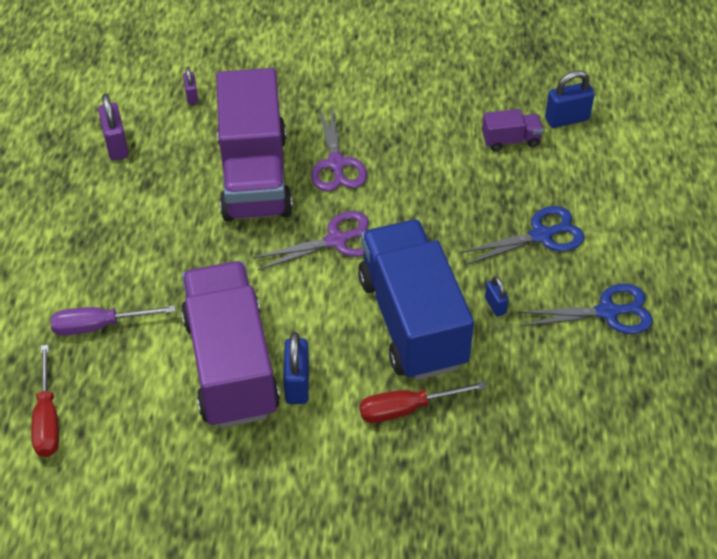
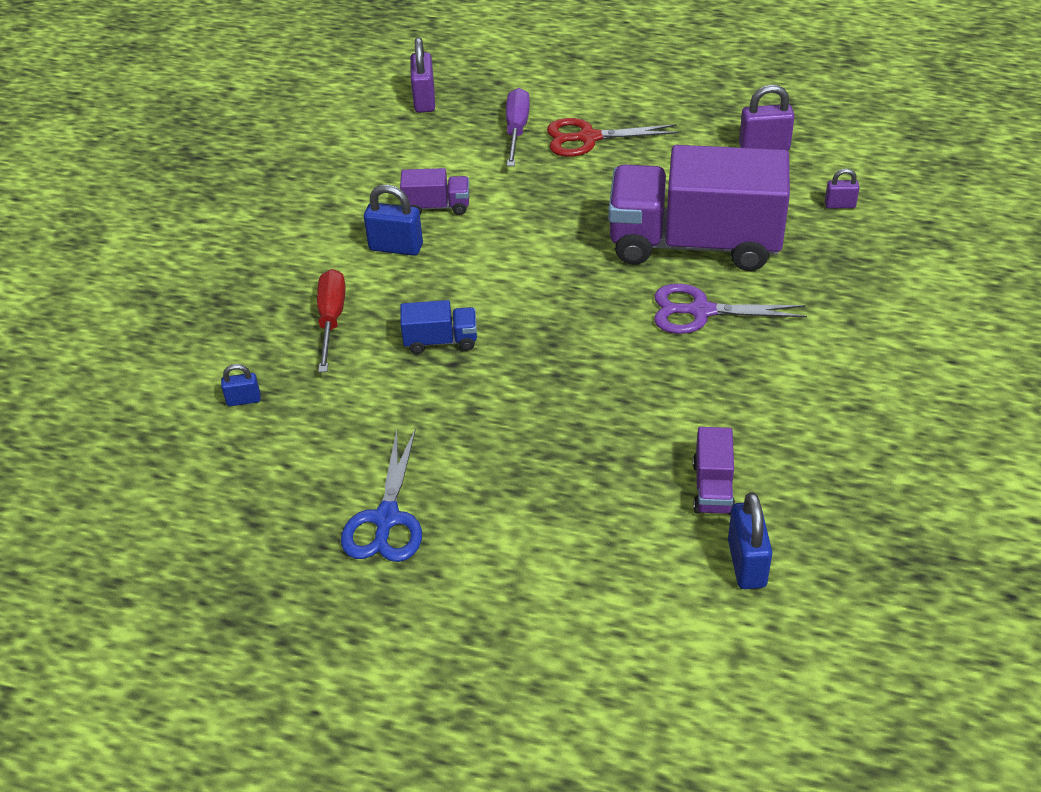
camera: 105 degrees right, 5 degrees down
red screwdriver [31,345,59,457] -> purple padlock [410,37,435,113]
purple truck [181,261,280,428] -> purple truck [400,168,469,215], size x0.41
purple scissors [252,211,369,271] -> none
blue truck [358,220,474,380] -> blue truck [400,300,477,354], size x0.41
blue scissors [460,206,585,265] -> none
blue padlock [485,276,509,317] -> blue padlock moved to [221,364,261,406]
none -> red scissors [547,118,679,157]

